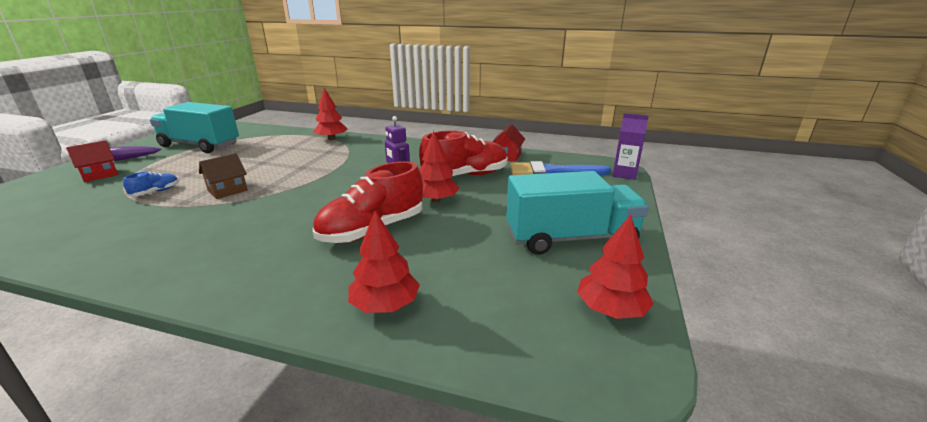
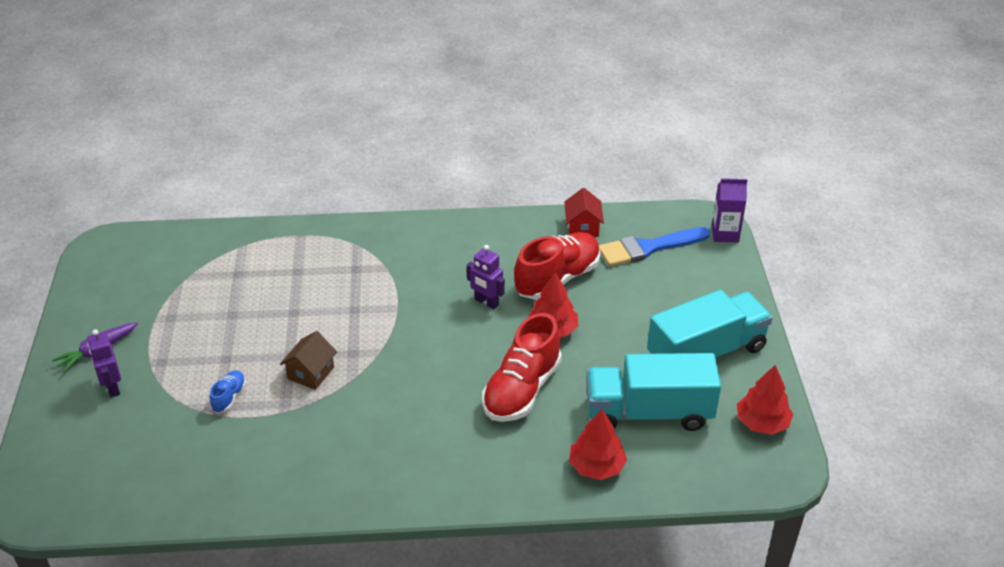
camera: 20 degrees left, 15 degrees up
red house [66,140,118,182] -> purple robot [87,329,121,397]
turquoise truck [150,102,239,153] -> turquoise truck moved to [586,353,721,431]
red tree [313,88,348,140] -> none

